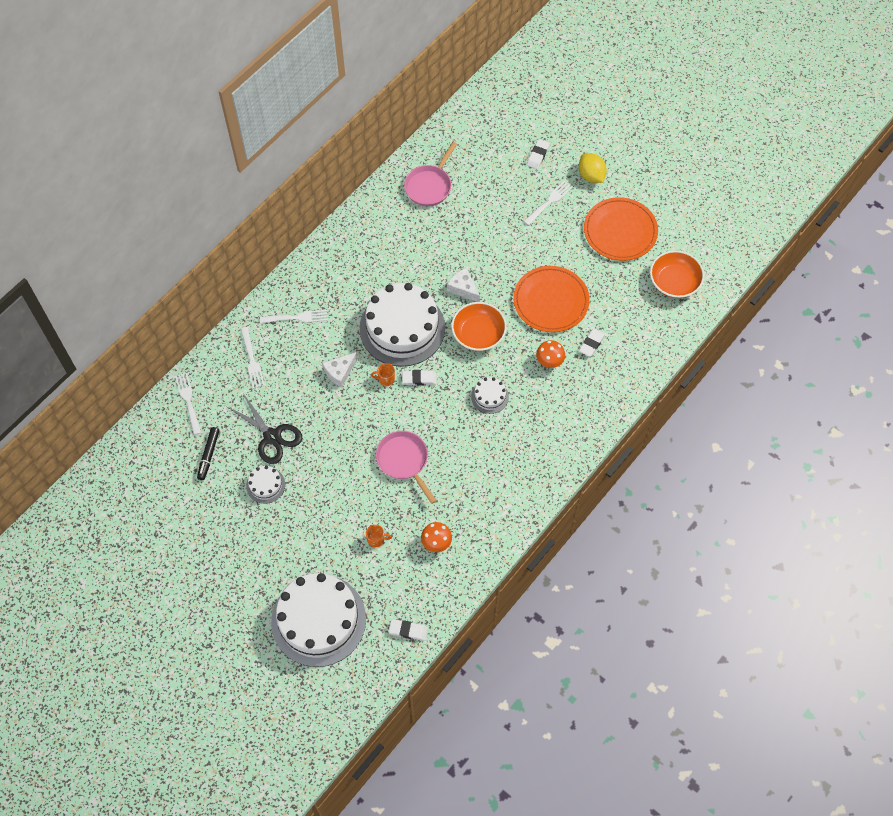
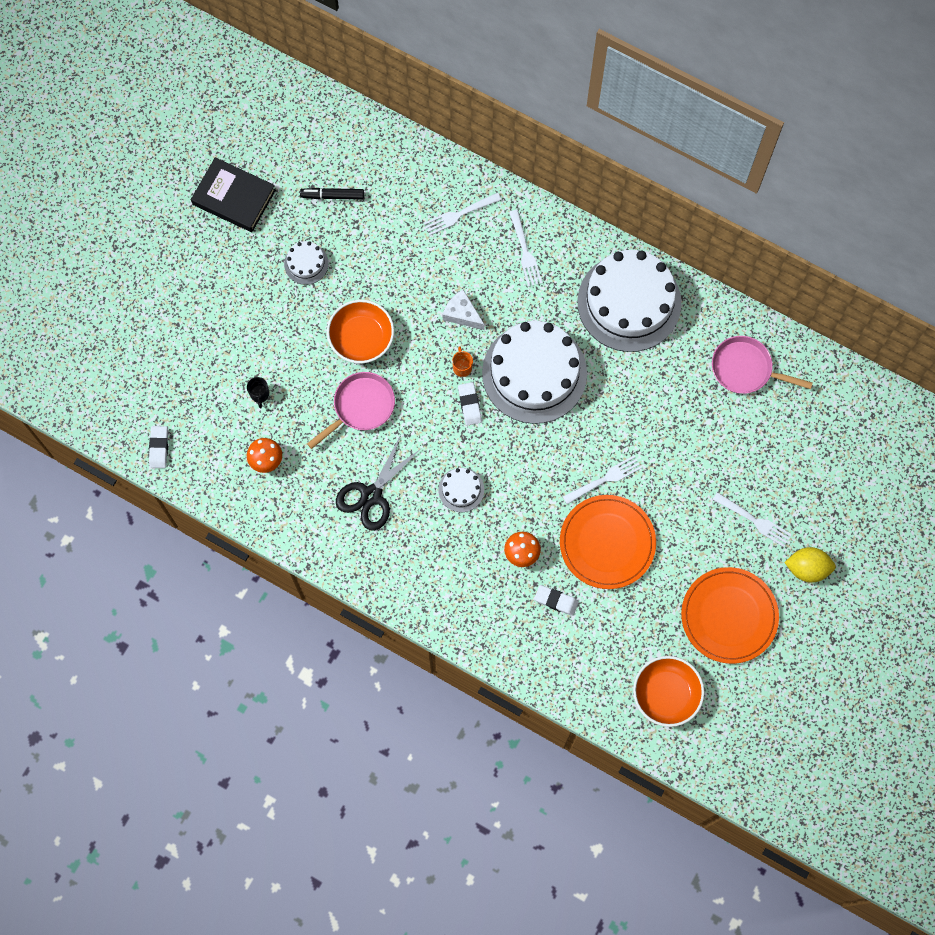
camera: 80 degrees right, 10 degrees up
white fork [175,373,201,435] -> white fork moved to [563,456,642,504]
black scissors [226,394,302,464] -> black scissors moved to [336,435,422,531]
white cake [271,573,366,667] -> white cake moved to [577,250,681,352]
orange mug [366,524,392,548] -> black mug [247,377,269,409]
white cheese [447,268,480,302] -> none
orange bowl [451,302,507,351] -> orange bowl moved to [327,300,394,364]
white eraser [527,139,550,169] -> none
yellow lemon [579,153,607,183] -> yellow lemon turned 45 degrees clockwise [784,547,836,583]
none -> black book [191,157,276,232]

